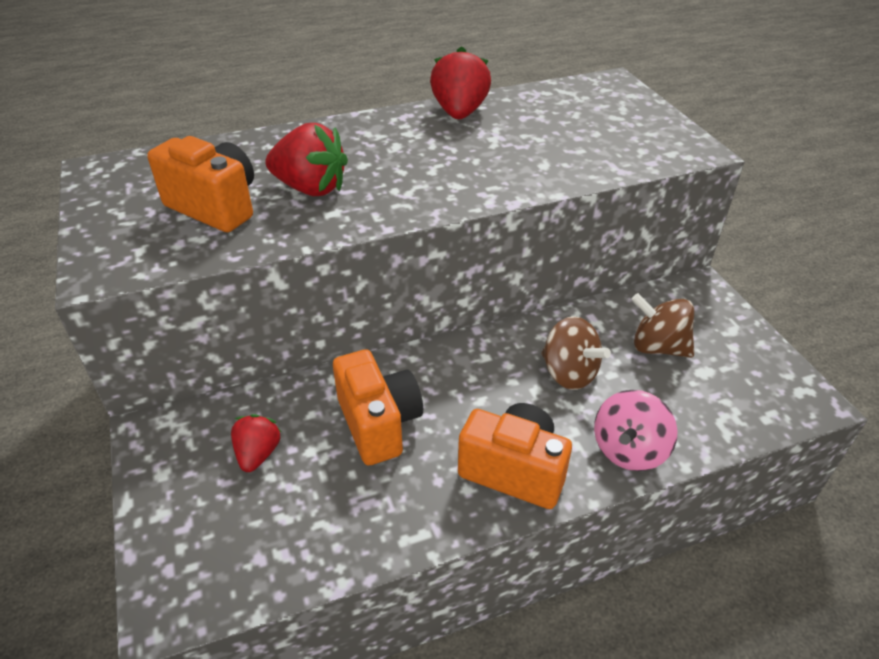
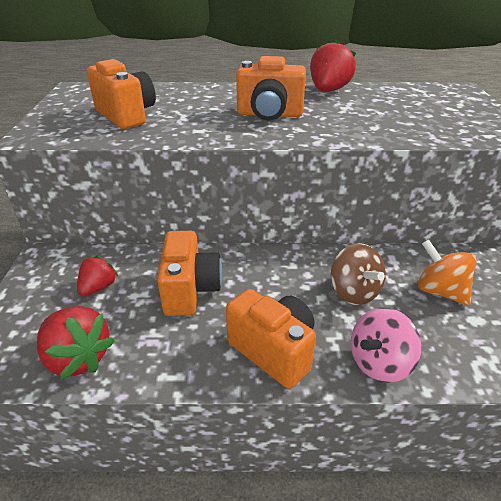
camera: 20 degrees right, 5 degrees down
red strawberry [265,123,348,196] -> red strawberry moved to [37,306,115,380]
brown spinning top [631,293,694,358] -> orange spinning top [418,240,477,306]
none -> orange camera [236,56,306,120]

